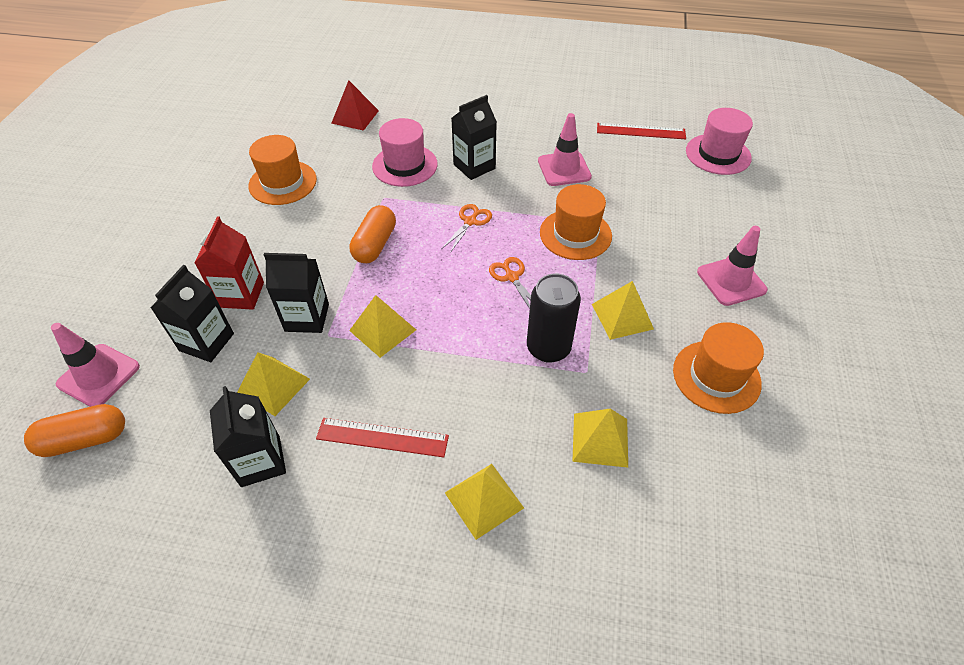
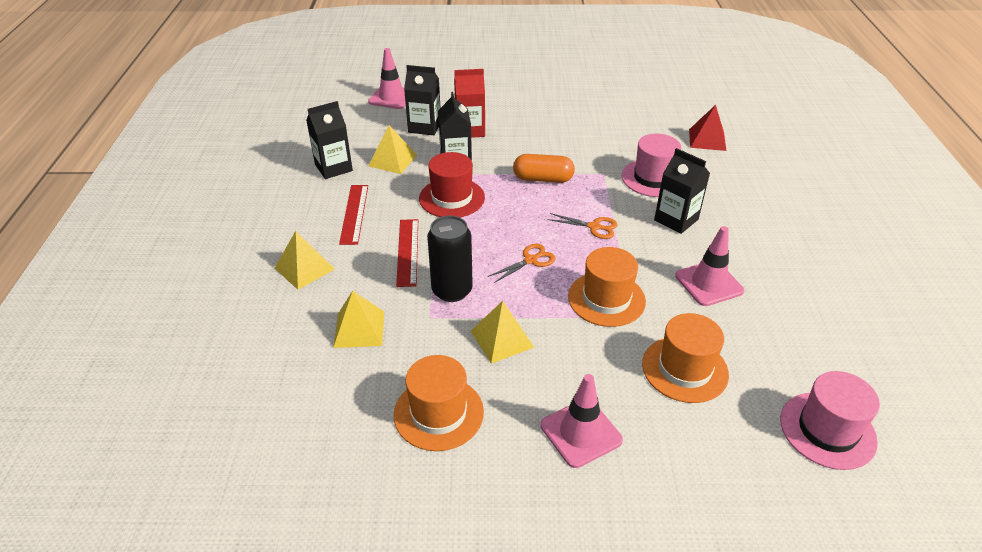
camera: 80 degrees right, 10 degrees down
orange capsule [24,404,125,457] -> none
orange hat [248,135,317,205] -> orange hat moved to [642,313,729,403]
yellow pyramid [349,295,416,358] -> red hat [419,152,485,217]
red ruler [597,123,686,139] -> red ruler moved to [396,219,418,287]

